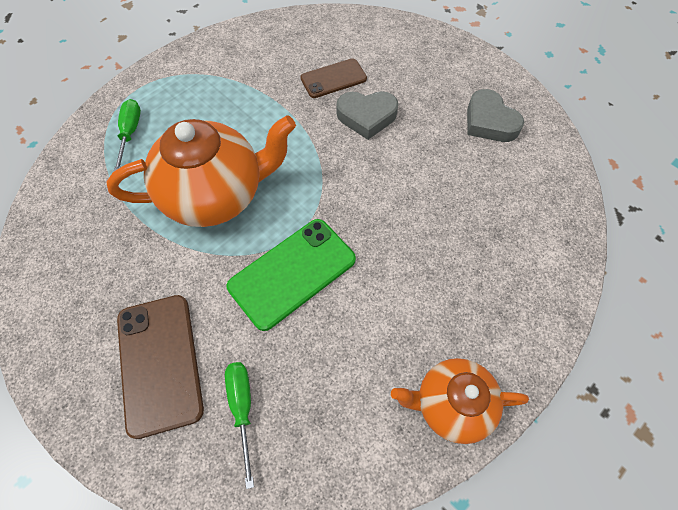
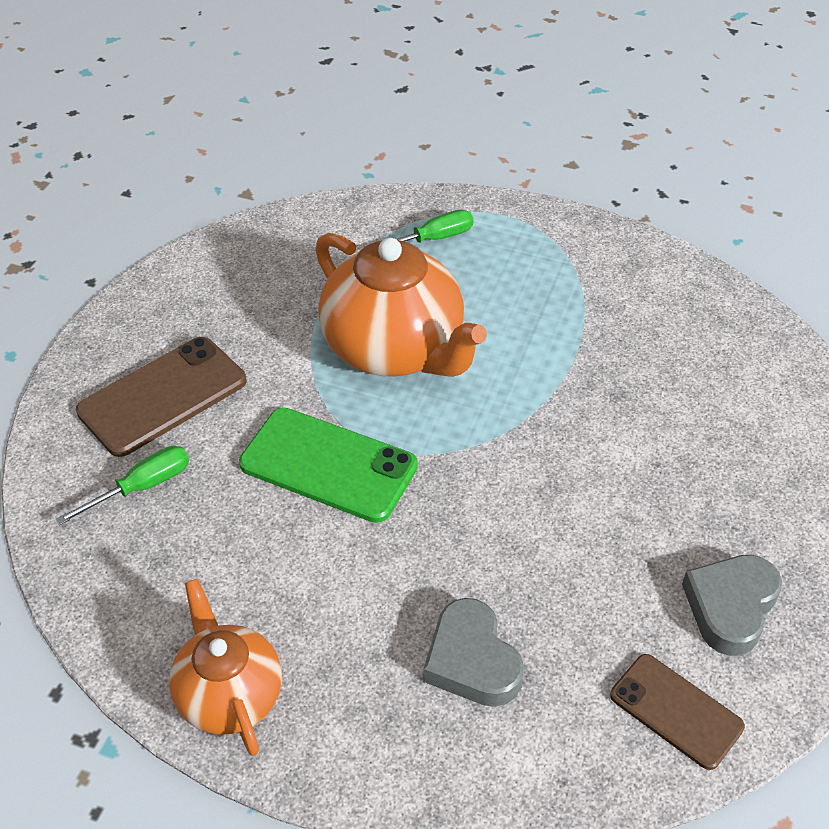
camera: 65 degrees right, 15 degrees down
brown phone [300,58,367,98] -> brown phone moved to [610,654,745,770]
grey heart [336,91,399,140] -> grey heart moved to [424,598,524,707]

